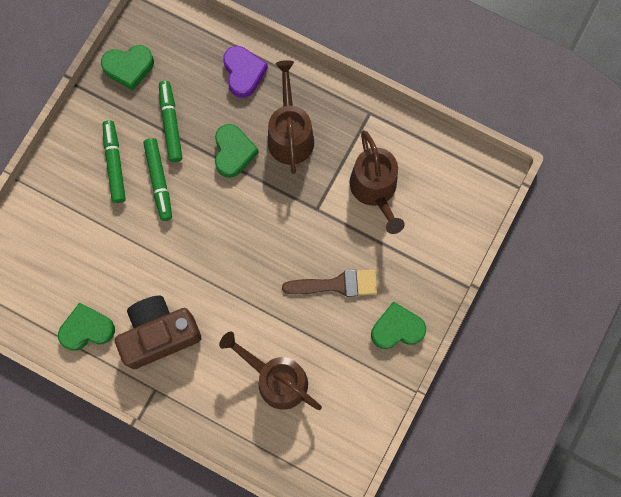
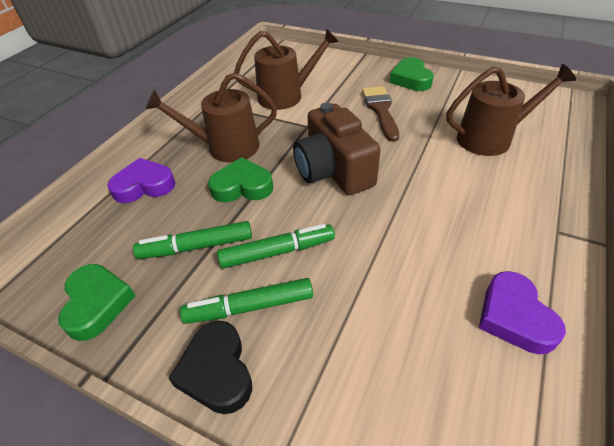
camera: 90 degrees left, 30 degrees down
green heart [58,302,115,351] -> purple heart [479,271,566,354]
brown camera [115,296,202,369] -> brown camera moved to [293,103,381,195]
brown watering can [219,332,322,410] -> brown watering can turned 135 degrees counterclockwise [446,64,576,156]
none -> black heart [168,320,252,414]

